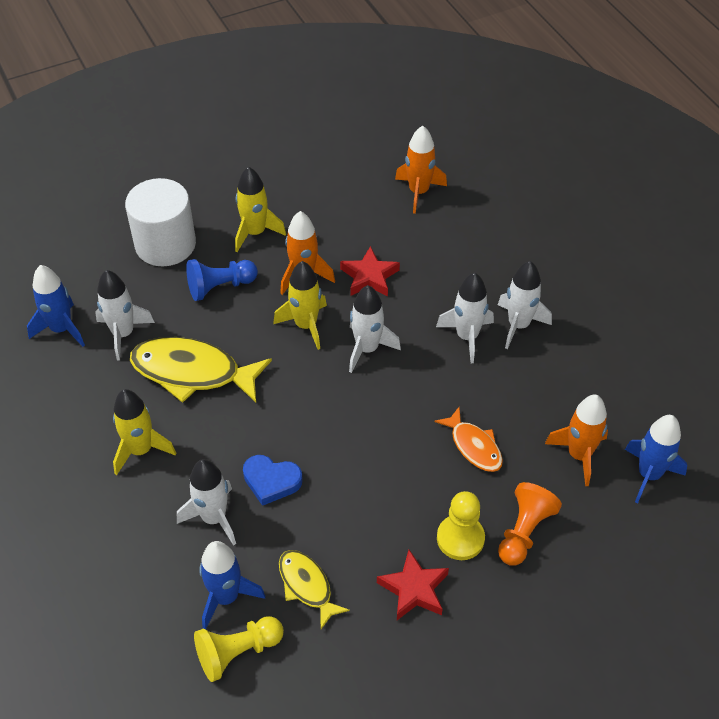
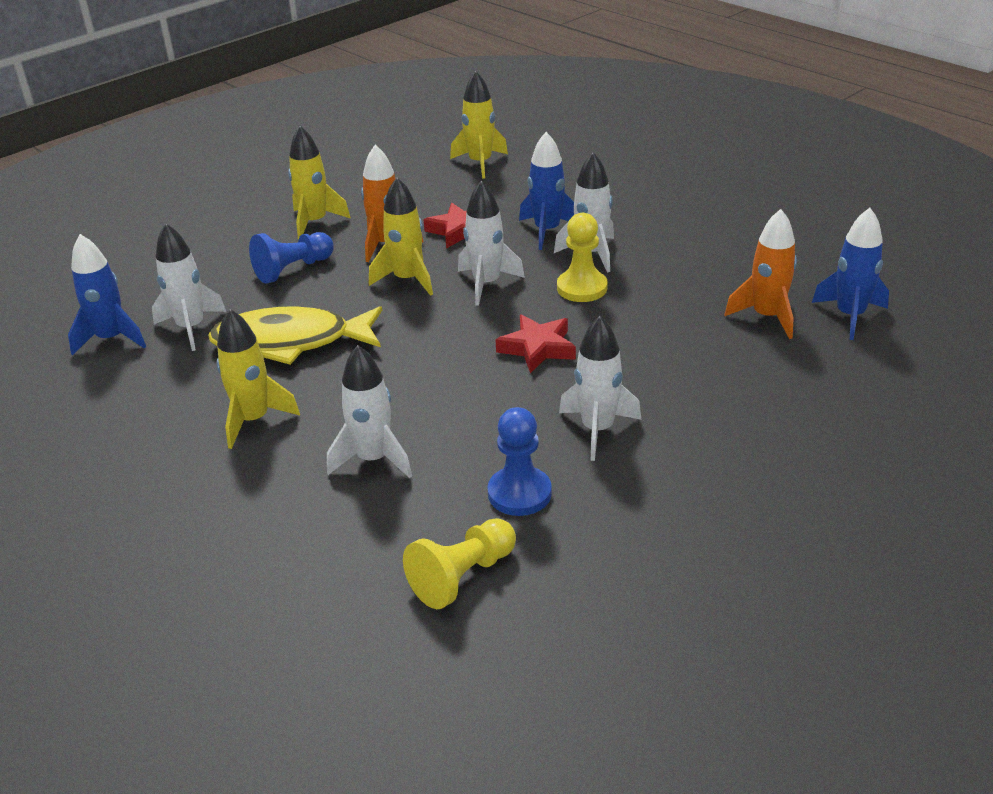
camera: 15 degrees left, 15 degrees down
white cylinder [125,178,196,266] -> none
blue rocket [199,541,265,629] -> blue rocket moved to [519,132,574,250]
blue heart [243,455,303,506] -> none
yellow fish [279,550,350,629] -> blue pawn [488,407,552,516]
red star [377,550,449,620] -> red star moved to [495,314,576,373]
orange rocket [395,126,447,214] -> yellow rocket [450,71,508,179]
orange fish [434,407,503,472] -> none
yellow pawn [437,491,485,560] -> yellow pawn moved to [557,213,608,302]
white rocket [498,261,552,349] -> white rocket moved to [559,316,641,461]
orange pawn [498,482,562,566] -> none

